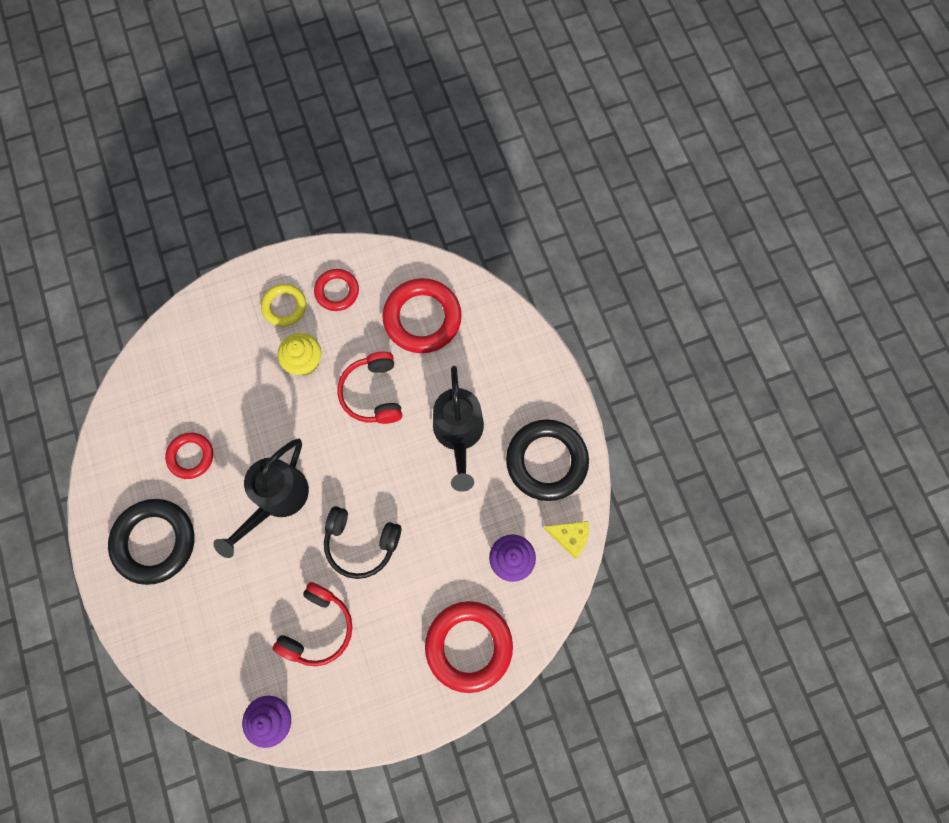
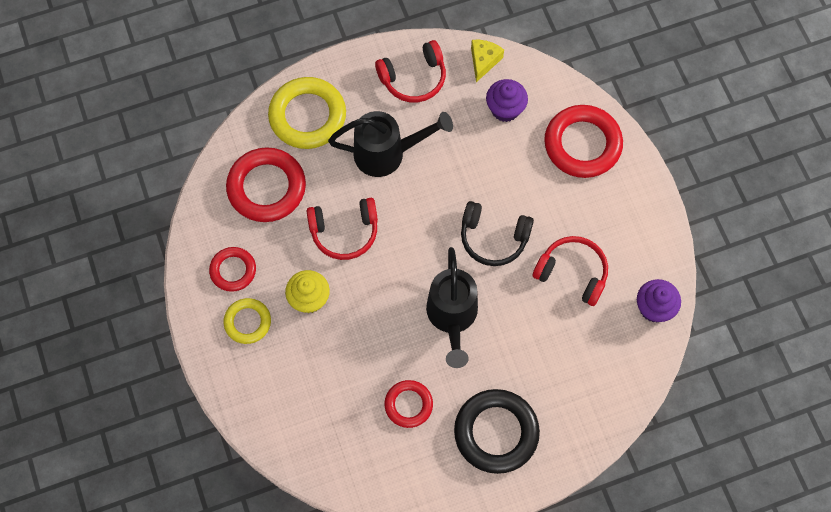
camera: 90 degrees left, 5 degrees down
black watering can [213,438,309,558] -> black watering can turned 60 degrees clockwise [426,247,478,368]
black headphones [324,506,401,579] -> black headphones turned 90 degrees clockwise [461,201,534,266]
black ring [506,419,589,501] -> red headphones [375,40,446,102]
none -> yellow ring [268,77,346,149]

